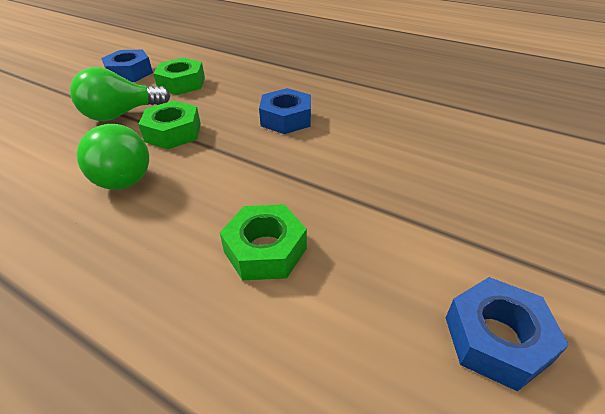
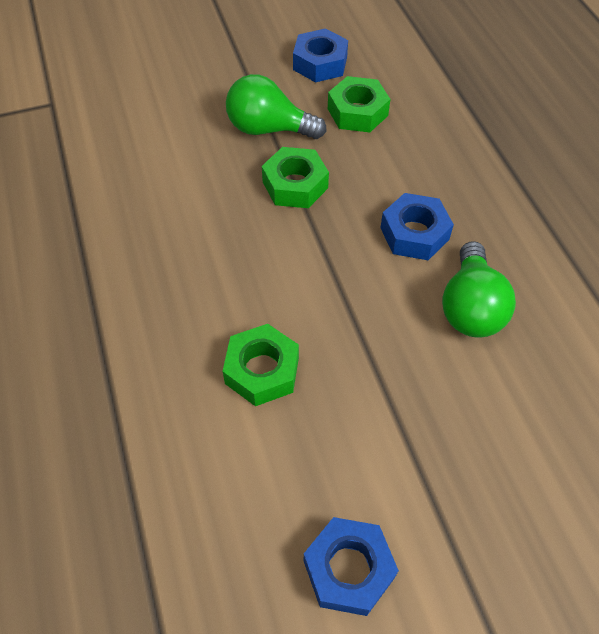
camera: 40 degrees right, 15 degrees up
green light bulb [77,124,149,190] -> green light bulb moved to [442,241,516,337]

